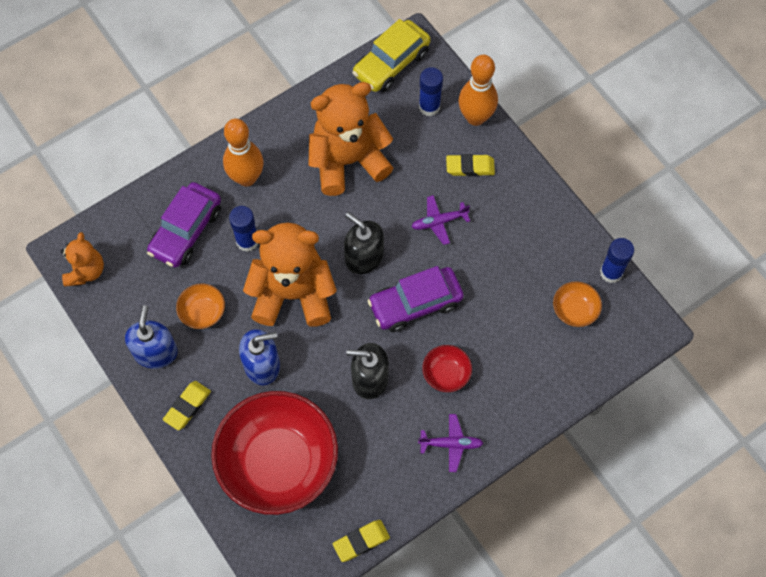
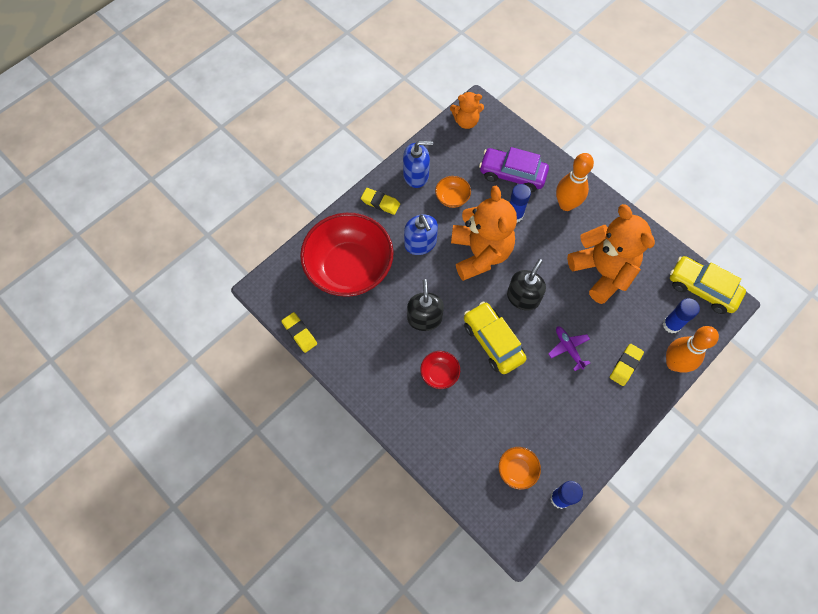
camera: 80 degrees right, 0 degrees up
purple car [367,266,464,332] -> yellow car [464,302,527,374]
purple plane [418,414,483,472] -> none
yellow eraser [446,154,495,176] -> yellow eraser turned 45 degrees clockwise [610,344,644,386]

